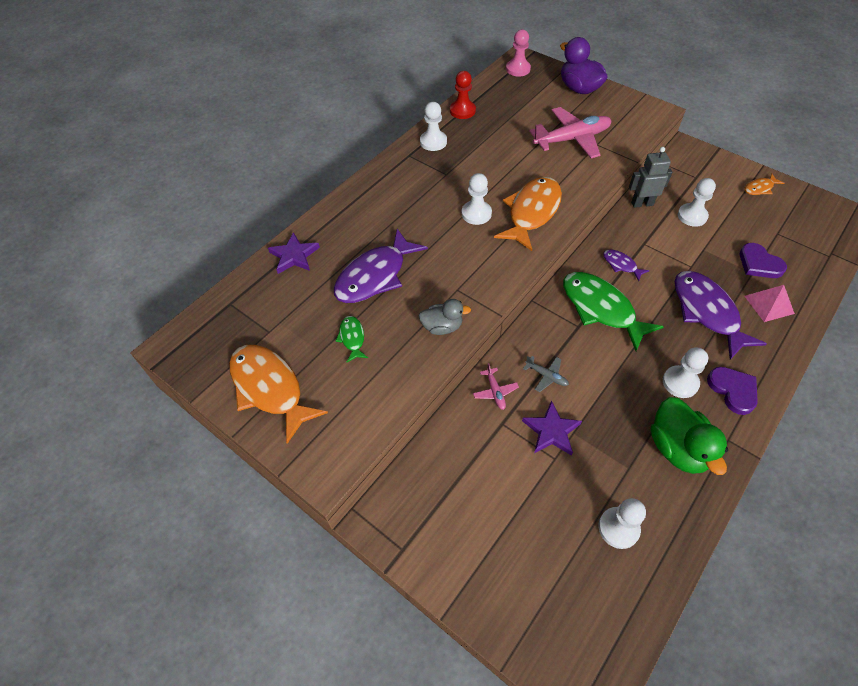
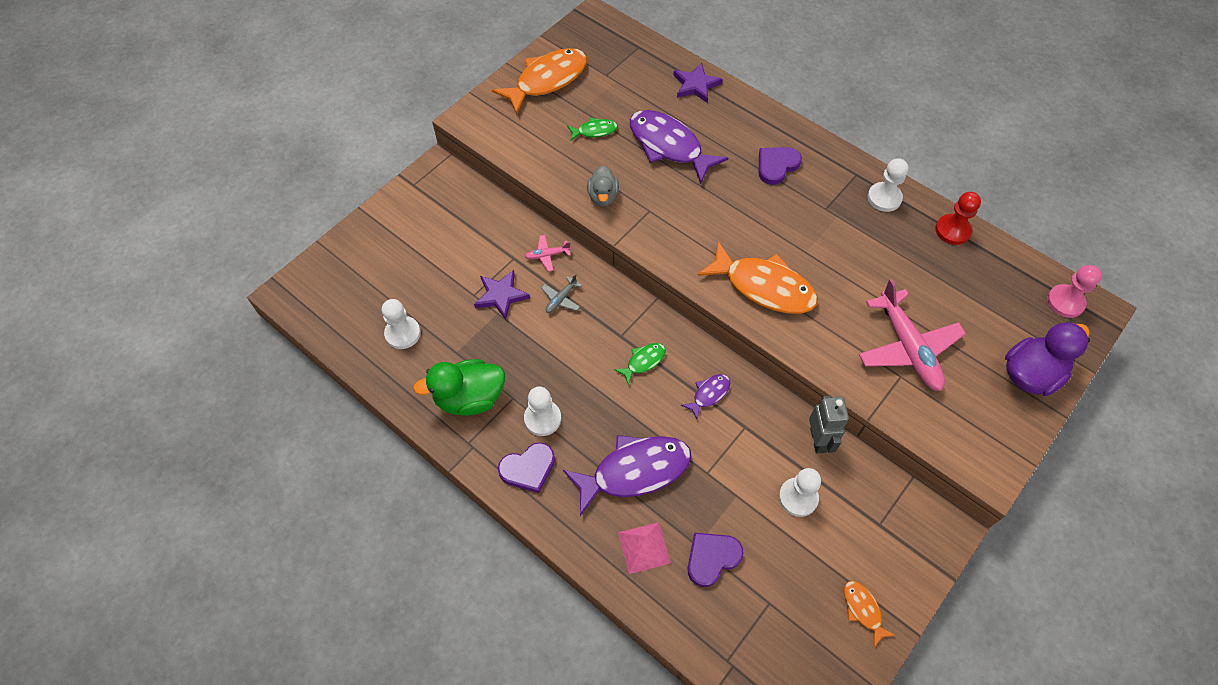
camera: 90 degrees right, 5 degrees up
white pawn [462,173,492,225] -> none
green fish [563,272,664,351] -> green fish [614,343,665,385], size x0.47
none -> purple heart [759,147,802,185]

